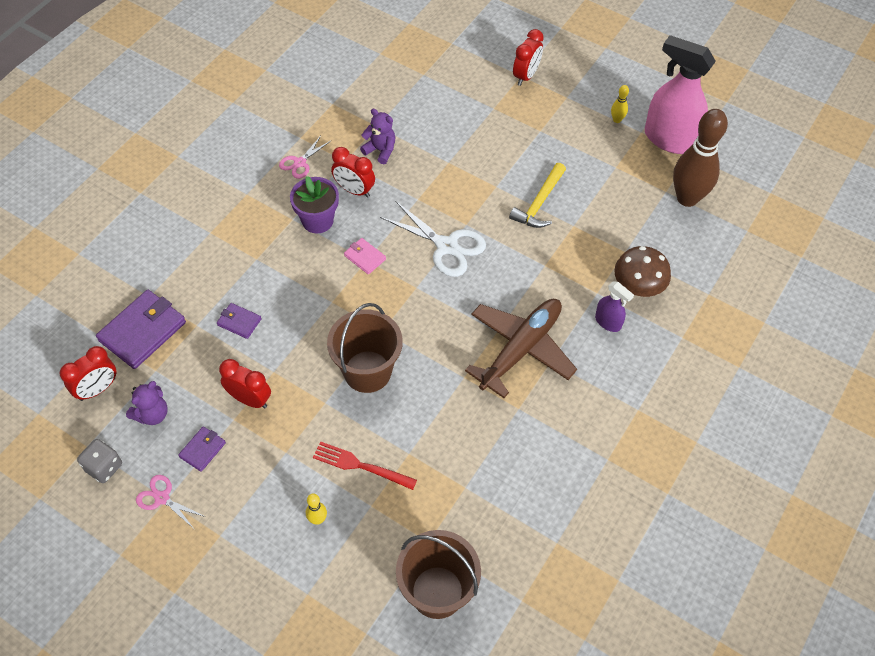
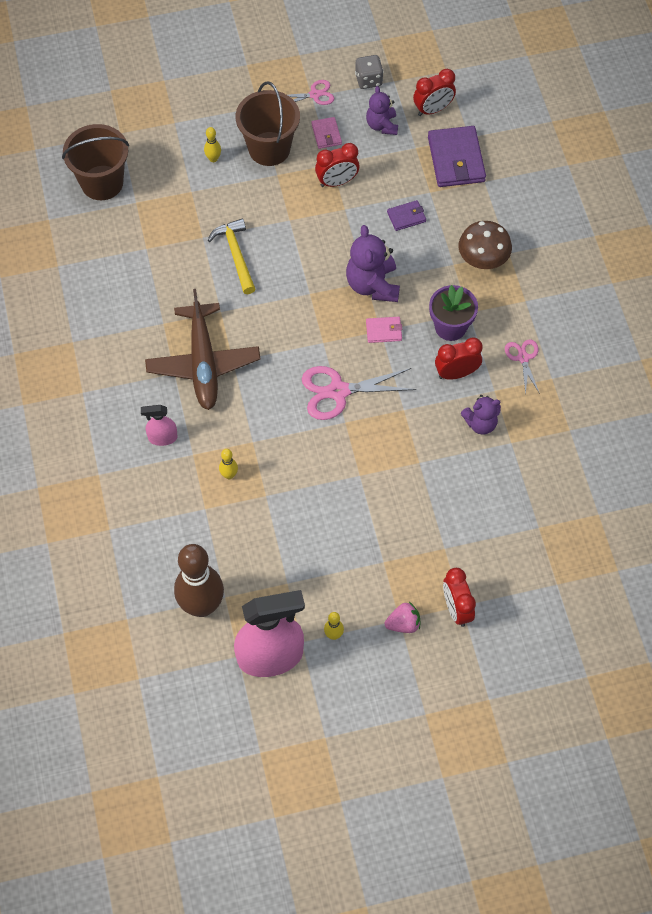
camera: 135 degrees right, 5 degrees up
red clock [60,346,116,401] -> red clock turned 120 degrees counterclockwise [413,69,456,116]
purple wallet [178,426,226,472] -> pink wallet [311,117,342,149]
red fork [313,441,417,490] -> none
brown bucket [327,303,403,393] -> brown bucket moved to [236,81,300,166]
white scissors [380,201,486,277] -> pink scissors [302,366,416,420]
yellow hammer [509,163,566,228] -> yellow hammer moved to [208,218,255,294]
purple spray bottle [595,282,634,332] -> pink spray bottle [141,405,178,446]
brown mushroom [614,246,671,297] -> brown mushroom moved to [458,221,512,269]
none -> yellow bowling pin [219,449,238,479]
none -> purple teddy bear [346,225,400,302]
none -> pink strawberry [385,602,420,633]

